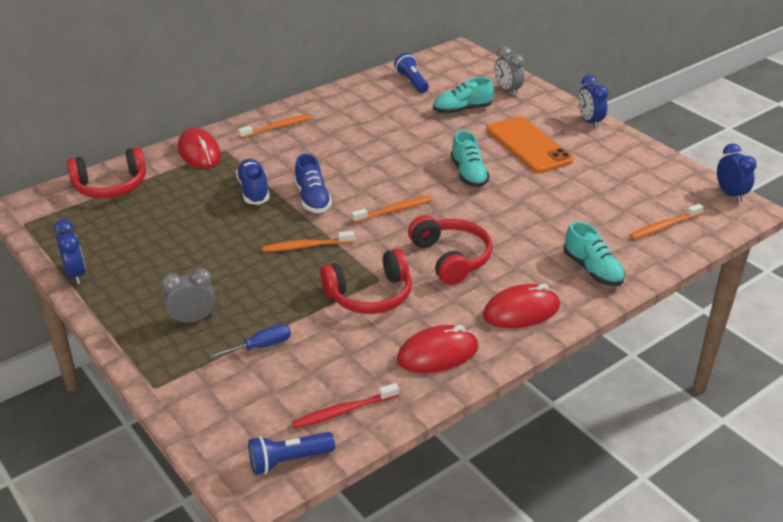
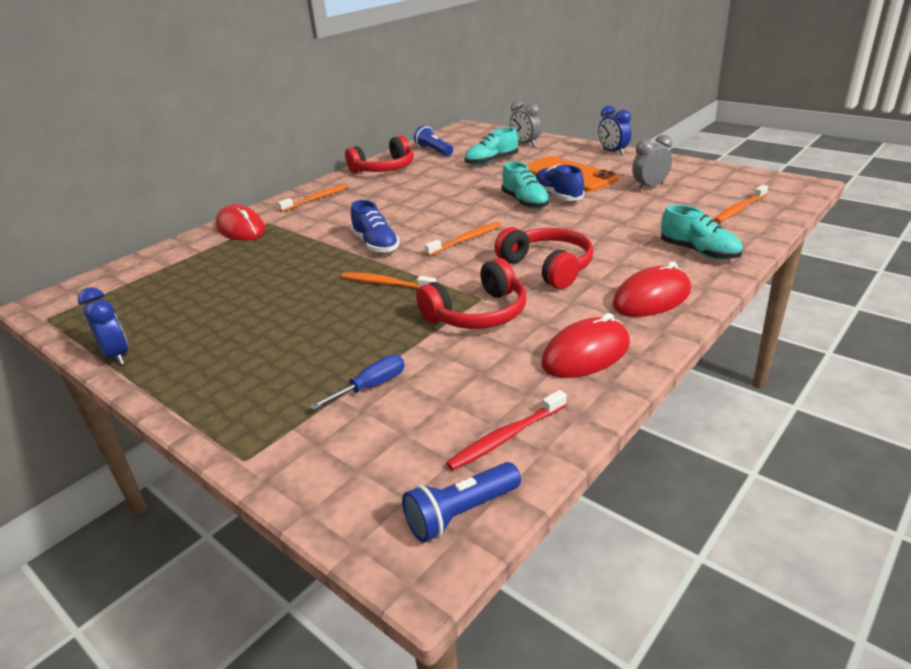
camera: 10 degrees left, 5 degrees down
red headphones [67,147,146,198] -> red headphones moved to [345,135,414,173]
grey clock [161,268,215,324] -> grey clock moved to [632,135,672,191]
blue shoe [236,159,269,205] -> blue shoe moved to [536,164,584,201]
orange toothbrush [262,231,354,252] -> orange toothbrush turned 45 degrees clockwise [341,272,436,289]
blue clock [717,143,757,203] -> none

